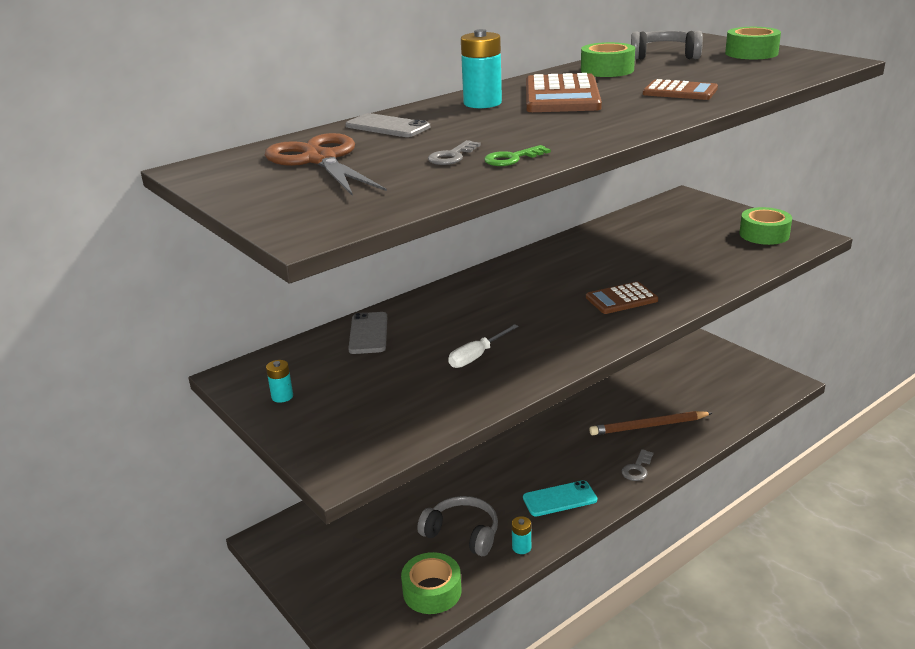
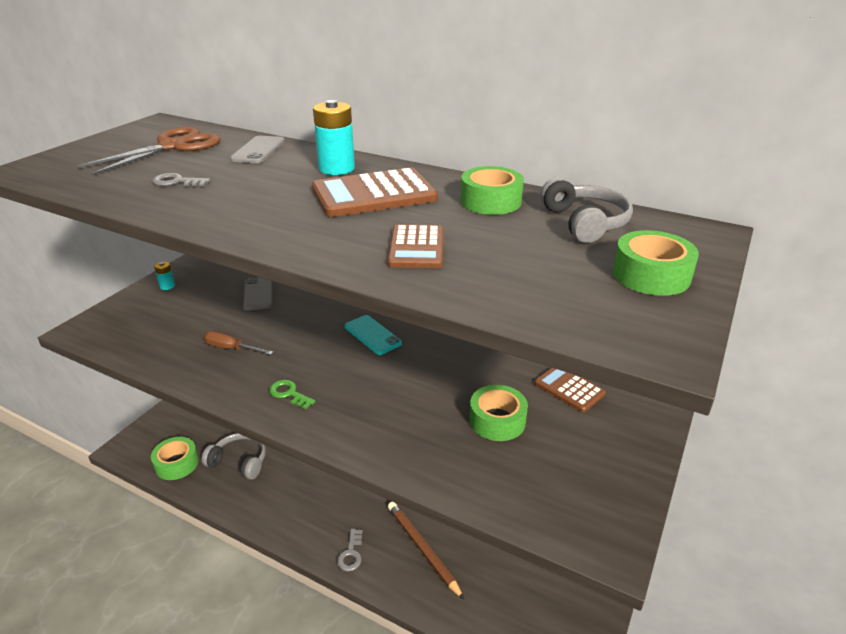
camera: 65 degrees right, 5 degrees up
grey phone [348,312,387,354] -> grey phone turned 75 degrees counterclockwise [243,277,272,311]
grey headphones [417,496,498,556] -> grey headphones turned 75 degrees counterclockwise [202,433,266,480]
white screwdriver [448,324,519,368] -> brown screwdriver [204,331,273,355]
green key [484,145,551,166] -> green key moved to [269,379,316,410]
turquoise battery [512,516,531,554] -> none
turquoise phone [523,480,597,517] -> turquoise phone moved to [345,315,402,355]
brown calculator [586,282,658,314] -> brown calculator moved to [534,368,606,412]
grey key [622,449,654,481] -> grey key turned 90 degrees counterclockwise [337,529,363,571]
green tape [739,207,792,245] -> green tape moved to [469,385,528,441]

